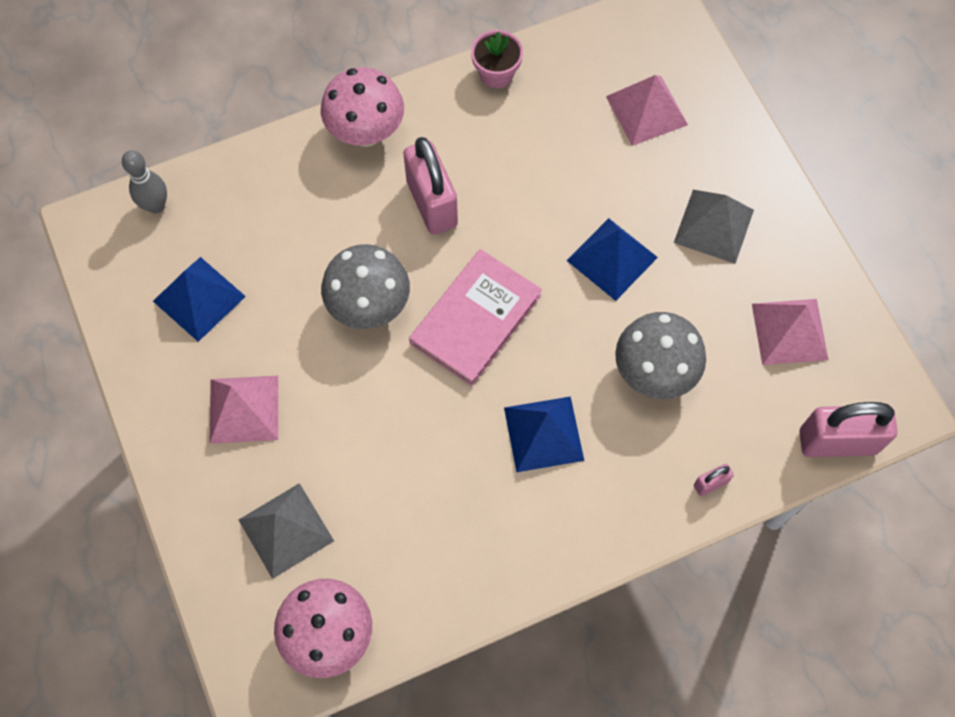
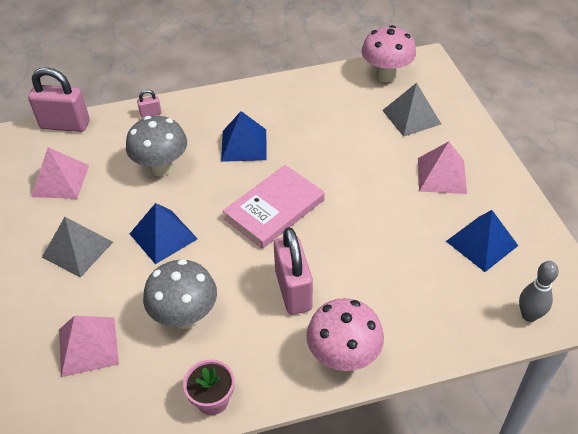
camera: 170 degrees left, 20 degrees down
grey mushroom [321,244,410,329] -> grey mushroom moved to [143,259,217,329]

